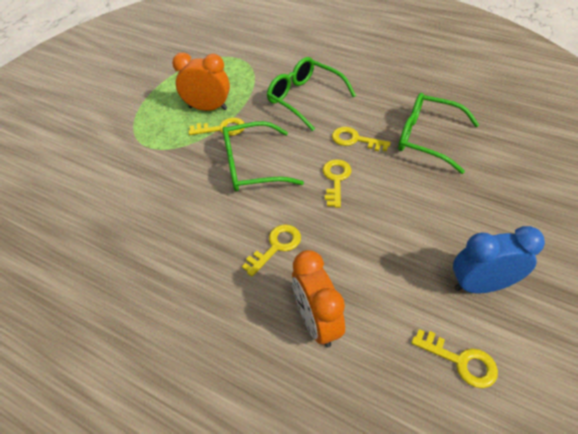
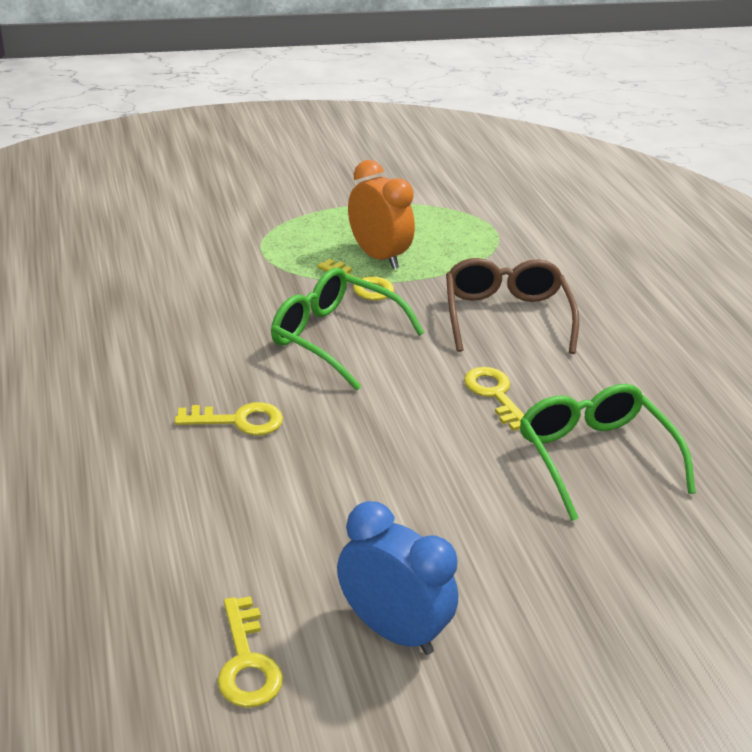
camera: 40 degrees right, 15 degrees down
green glasses [267,57,356,131] -> brown glasses [446,258,579,354]
orange clock [292,250,345,347] -> none
yellow key [323,159,351,208] -> none

